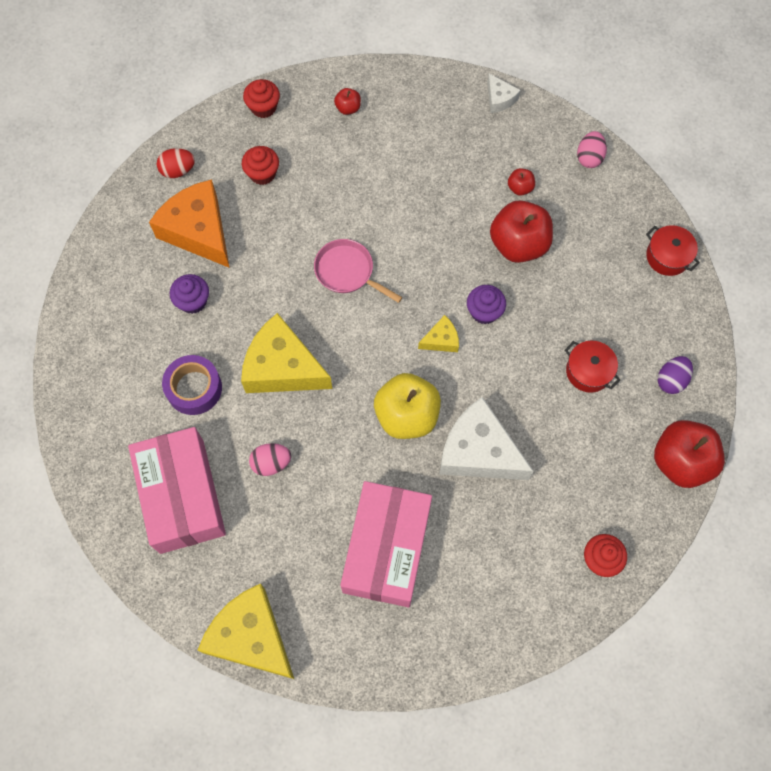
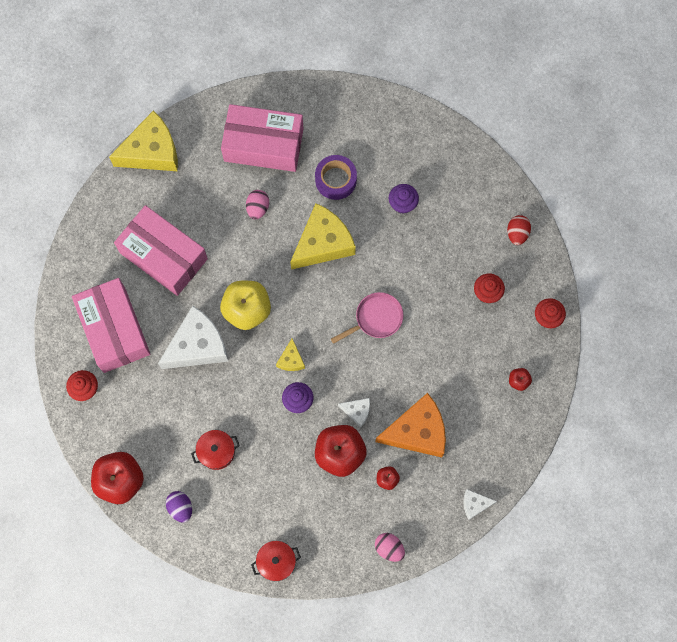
camera: 115 degrees right, 5 degrees up
orange cheese [149,180,230,268] -> orange cheese moved to [375,393,446,457]
none -> pink box [72,278,150,373]
none -> white cheese [338,398,370,427]

